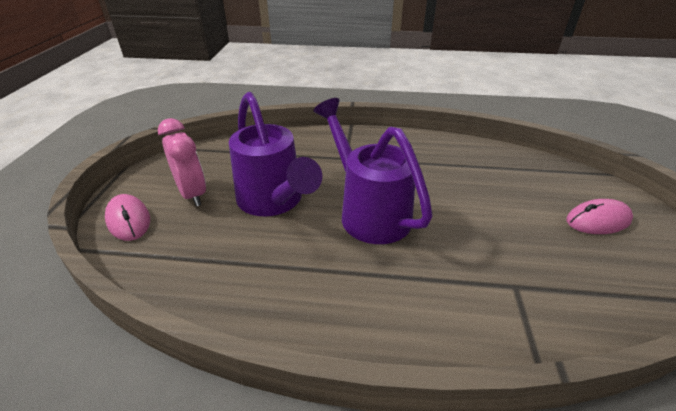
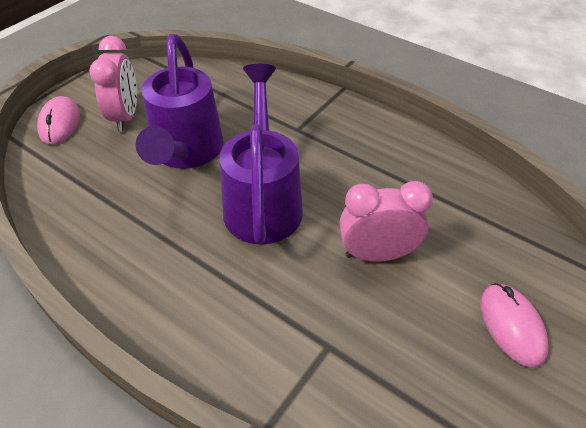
camera: 30 degrees right, 10 degrees up
pink mouse [566,199,633,234] -> pink mouse turned 60 degrees clockwise [480,283,549,368]
none -> pink clock [339,181,433,262]

